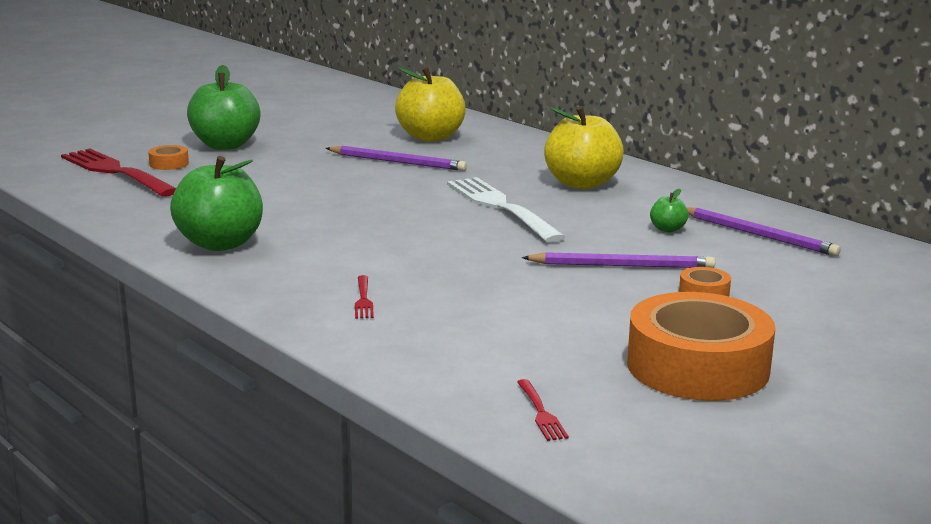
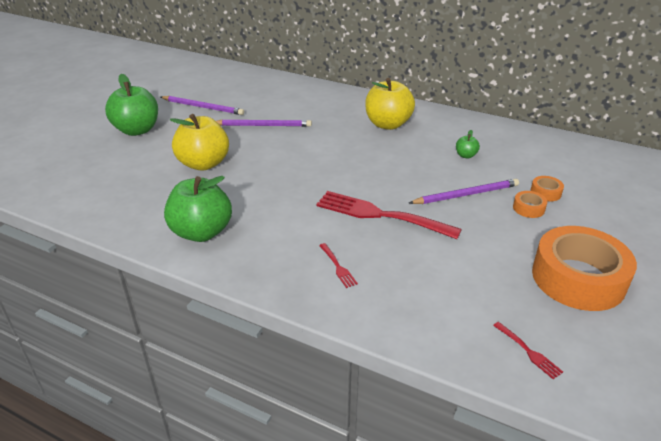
camera: 20 degrees left, 15 degrees up
red fork [61,149,176,197] -> red fork moved to [316,191,462,239]
orange tape [148,145,189,170] -> orange tape moved to [530,176,564,201]
yellow apple [395,67,466,142] -> yellow apple moved to [170,114,229,171]
white fork [447,177,565,243] -> none
purple pencil [686,207,841,256] -> purple pencil moved to [161,96,244,115]

